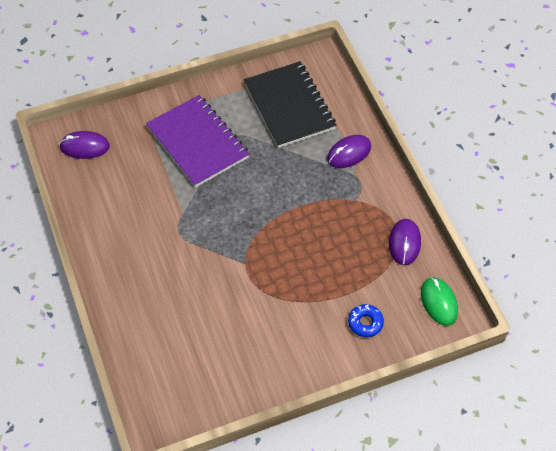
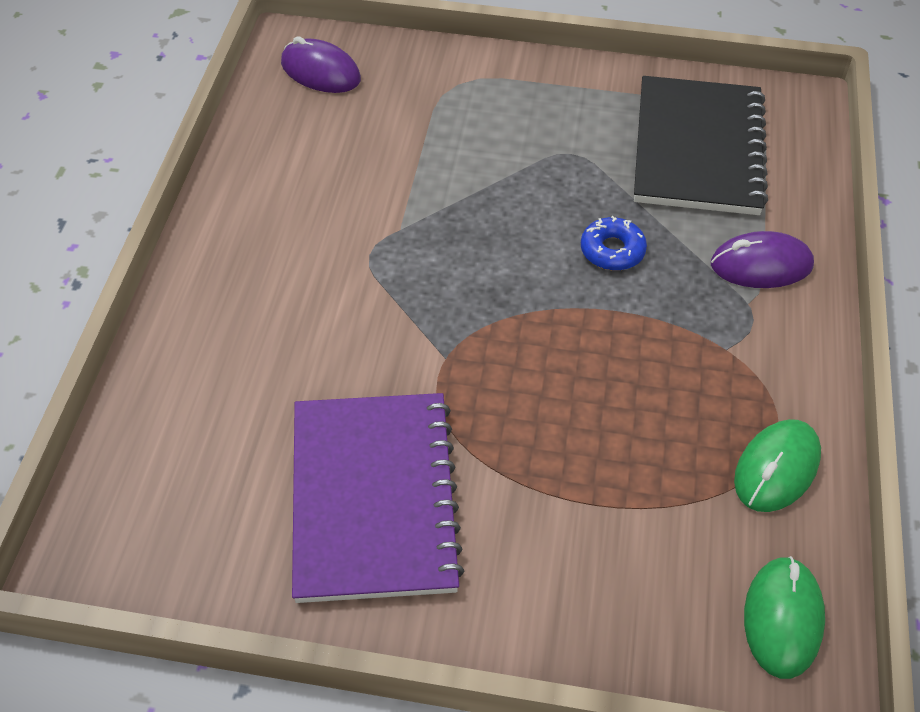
camera: 30 degrees right, 5 degrees down
purple notebook [146,95,249,188] -> purple notebook moved to [292,393,464,603]
blue donut [348,304,384,337] -> blue donut moved to [581,216,647,271]
purple mouse [389,219,421,265] -> green mouse [734,419,821,512]

